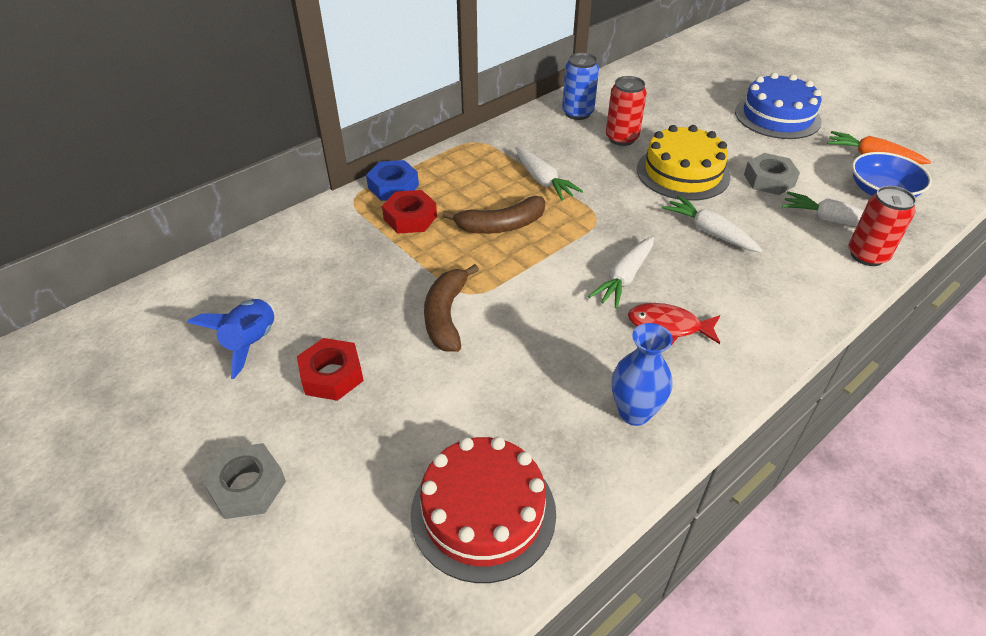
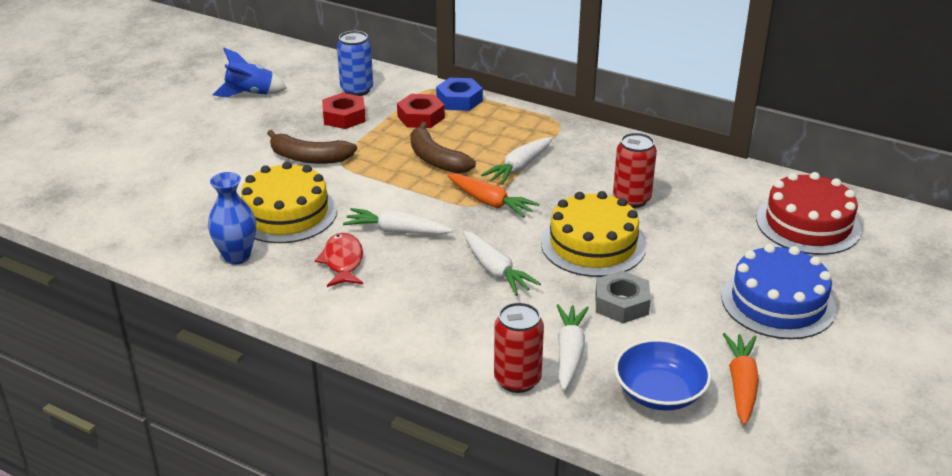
camera: 70 degrees right, 10 degrees down
grey nut [201,443,286,519] -> none
red nut [297,338,364,401] -> red nut moved to [322,93,366,129]
red cake [410,437,556,583] -> red cake moved to [756,172,861,255]
brown banana [424,264,479,352] -> brown banana turned 150 degrees counterclockwise [267,130,357,164]
blue can [562,53,599,120] -> blue can moved to [337,31,373,96]
white carrot [662,195,762,252] -> white carrot turned 120 degrees clockwise [464,231,541,296]
none -> yellow cake [241,162,337,243]
none -> orange carrot [447,174,540,218]

